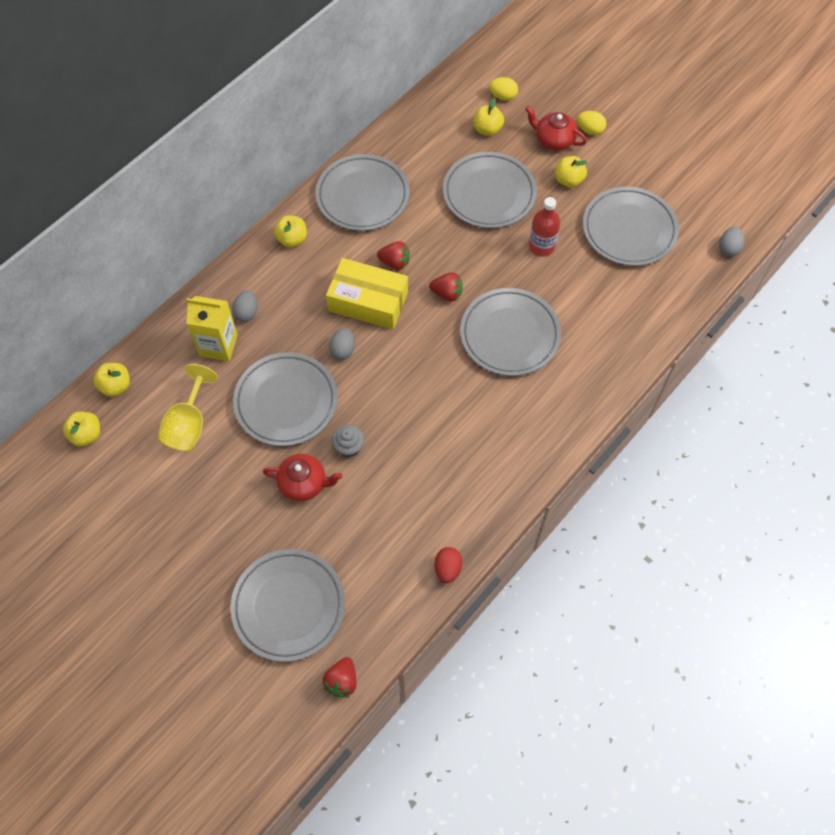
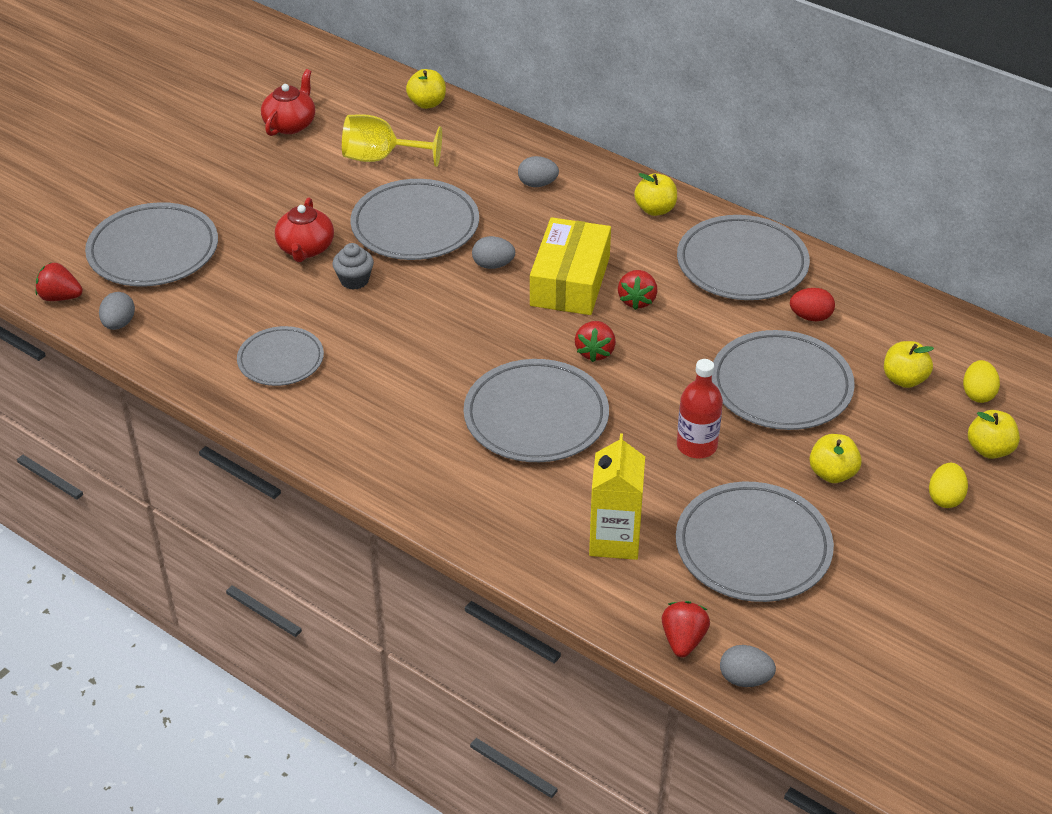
camera: 85 degrees right, 20 degrees down
yellow apple [63,411,100,447] -> yellow apple moved to [968,410,1020,459]
yellow carton [186,296,238,361] -> yellow carton moved to [589,433,645,560]
red egg [435,547,462,583] -> red egg moved to [790,288,835,321]
red teapot [525,106,587,151] -> red teapot moved to [261,69,315,136]
none -> grey egg [99,292,135,330]
none -> grey plate [237,326,324,386]
none -> red strawberry [662,601,710,657]

